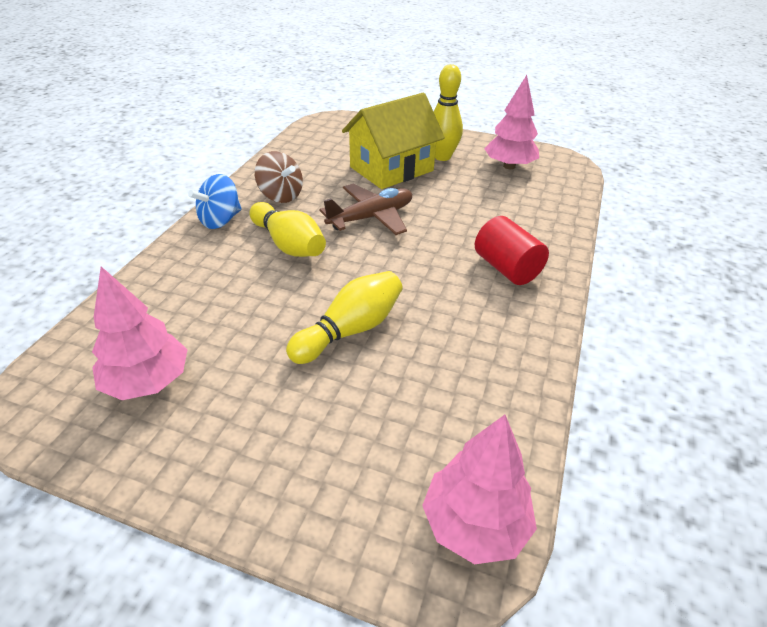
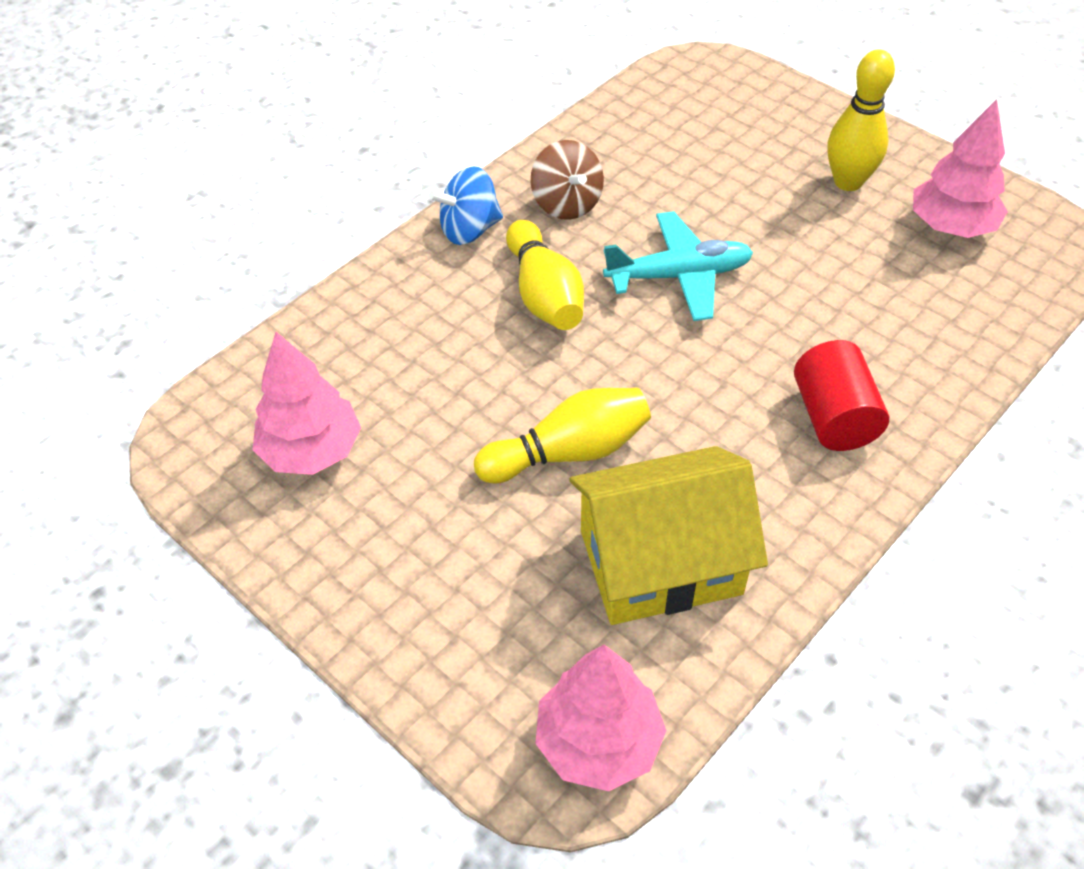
camera: 25 degrees right, 10 degrees up
brown plane [319,184,412,235] -> turquoise plane [603,211,753,321]
yellow house [342,93,445,189] -> yellow house moved to [569,446,768,625]

